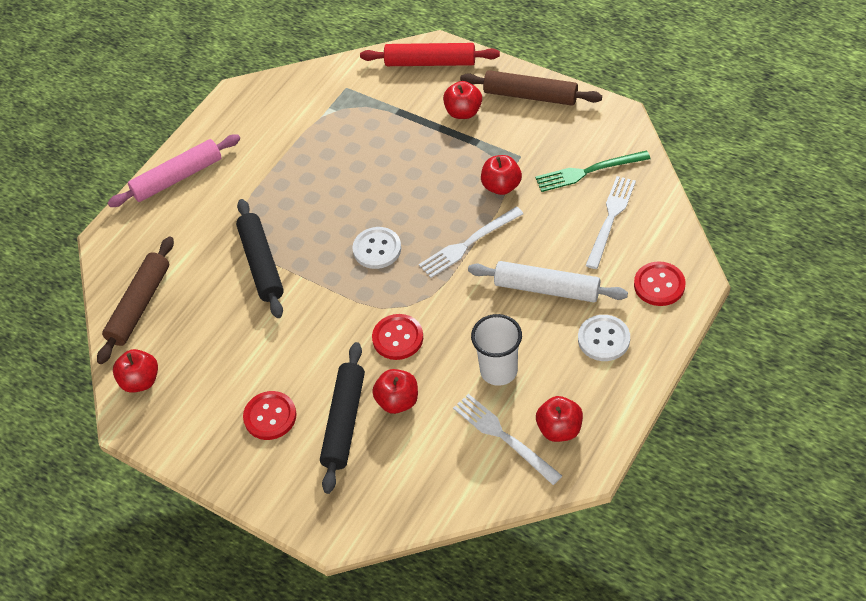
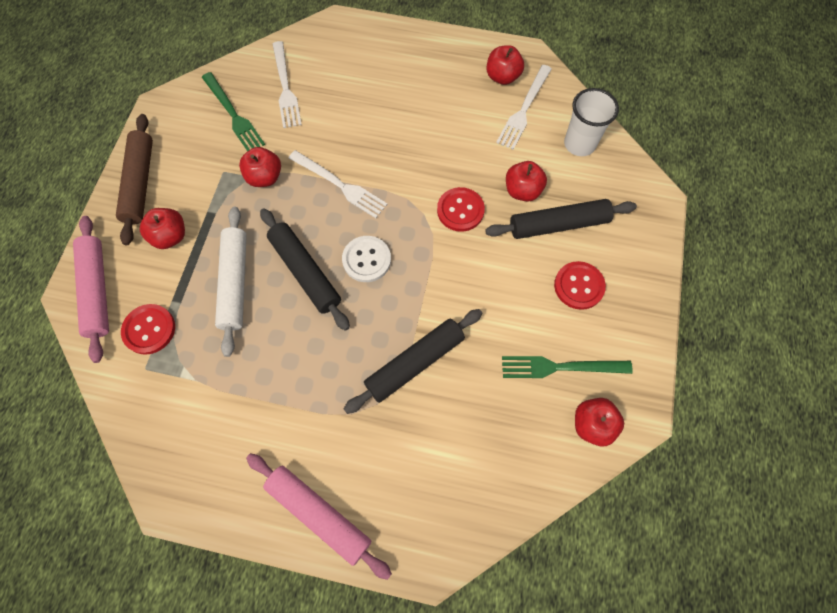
camera: 115 degrees left, 15 degrees up
brown rolling pin [97,237,174,364] -> none
red rolling pin [360,43,500,66] -> pink rolling pin [73,216,109,363]
white rolling pin [468,261,628,302] -> white rolling pin moved to [215,207,247,357]
white cup [471,314,522,386] -> white cup moved to [564,88,619,156]
white button [578,315,630,361] -> none
white fork [585,176,636,269] -> white fork turned 105 degrees counterclockwise [273,41,302,128]
red button [634,261,686,306] -> red button moved to [121,304,175,355]
none -> black rolling pin [260,208,350,331]
none -> green fork [502,356,633,378]

